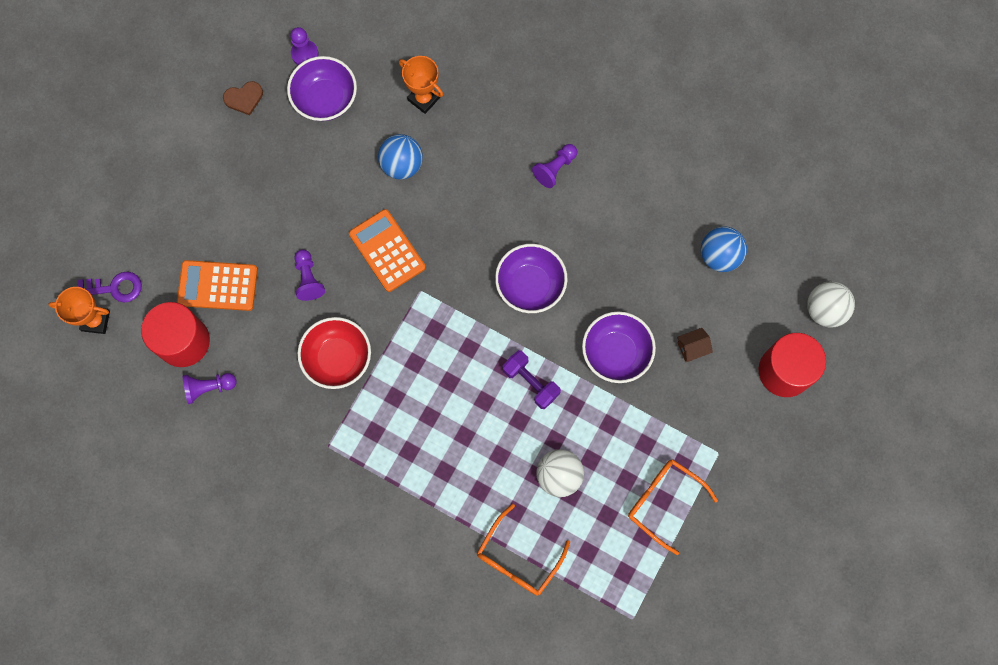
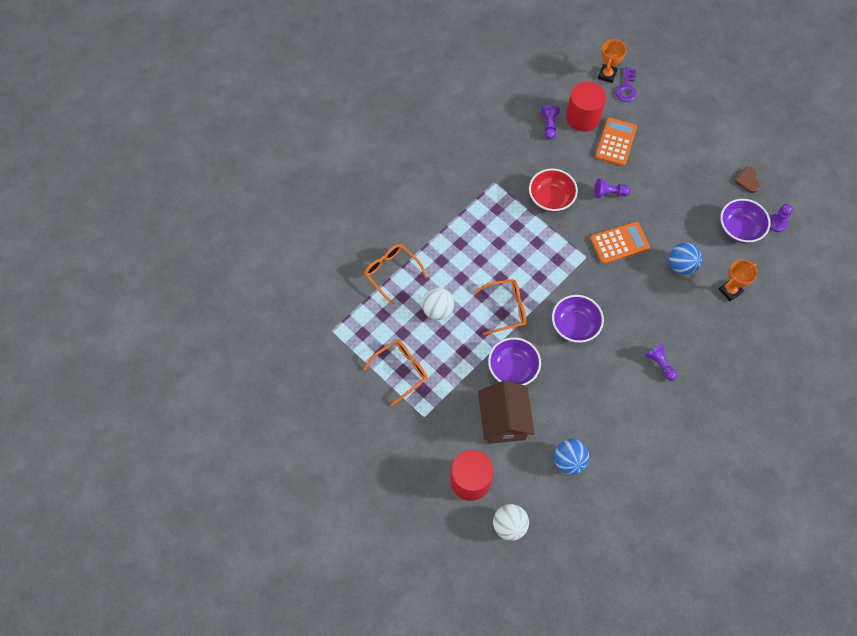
camera: 105 degrees right, 10 degrees down
purple dumbbell [503,350,561,409] -> orange glasses [473,279,526,335]
brown house [677,328,713,362] -> brown house [478,380,535,444], size x2.45

